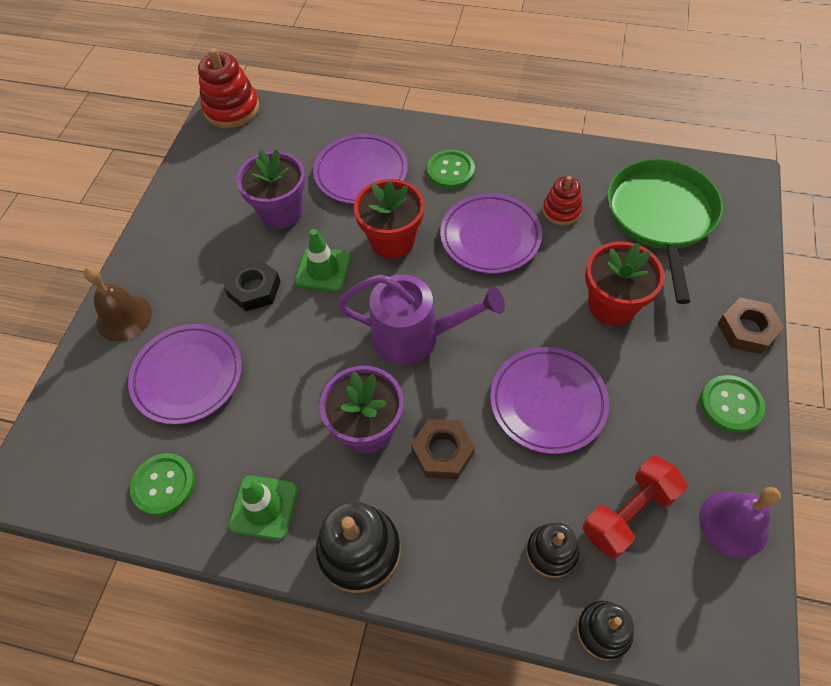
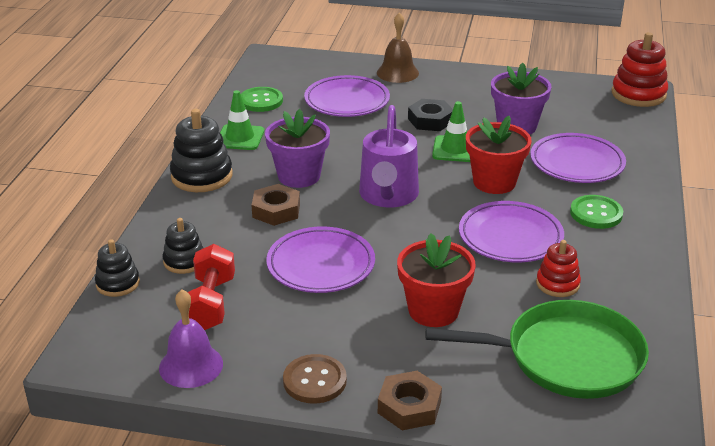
camera: 85 degrees right, 25 degrees down
red dumbbell [583,456,687,559] -> red dumbbell turned 45 degrees clockwise [188,244,235,330]
green button [700,375,765,433] -> brown button [283,354,347,404]

